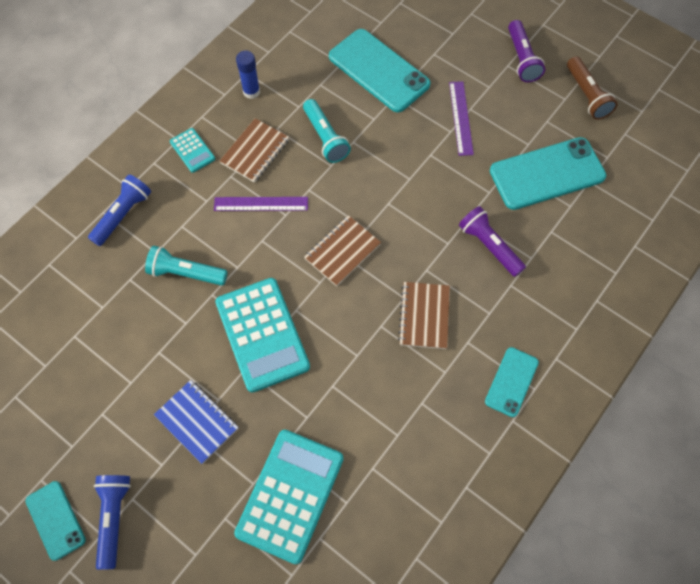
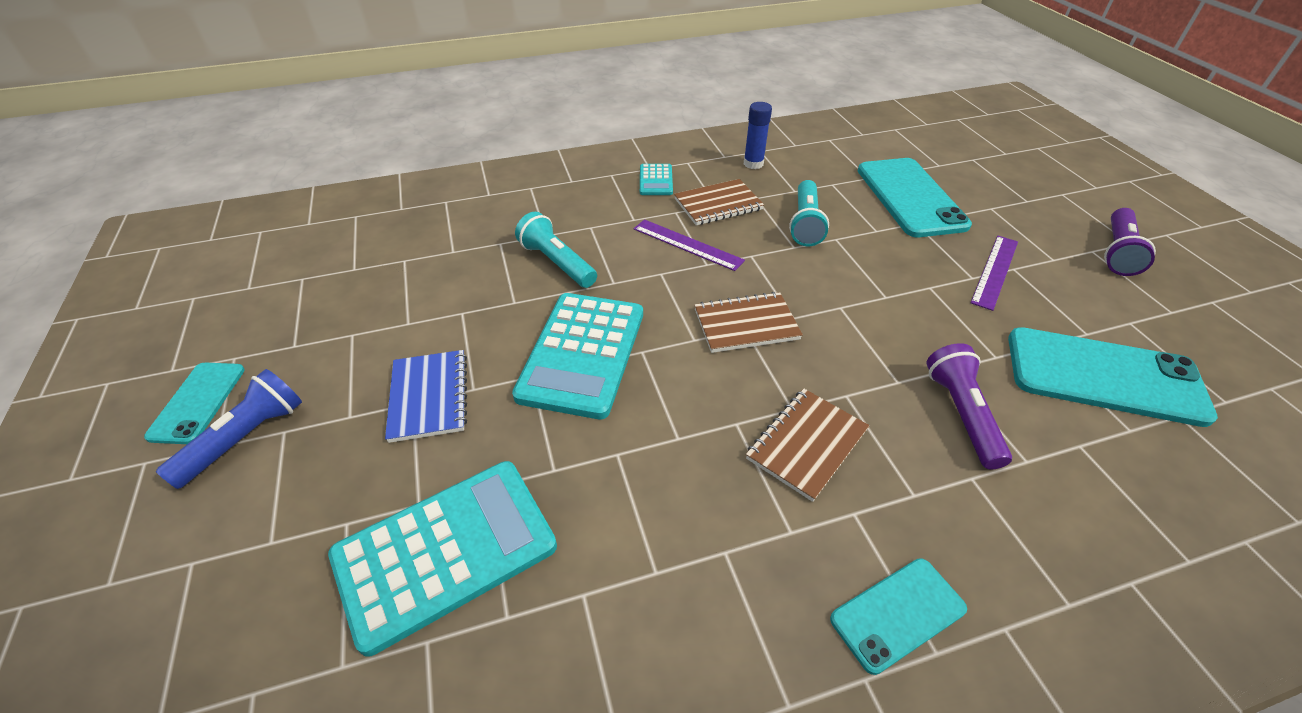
camera: 35 degrees right, 20 degrees down
blue flashlight [88,174,151,246] -> none
brown flashlight [567,56,618,120] -> none

